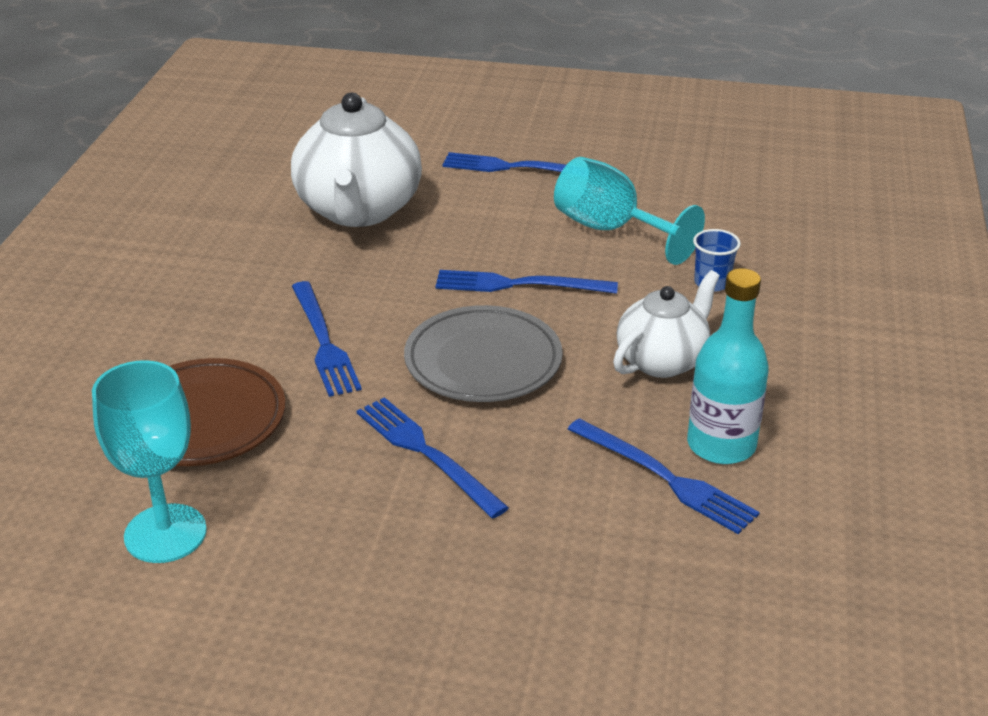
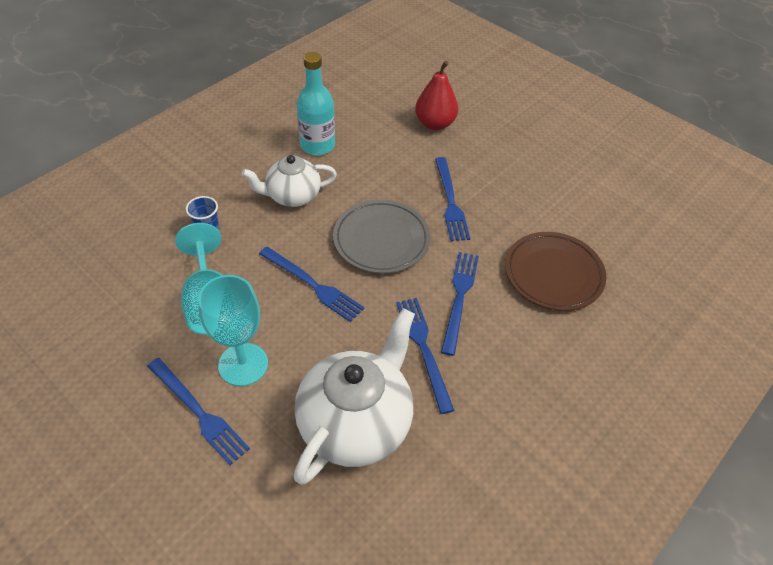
camera: 150 degrees left, 15 degrees up
turquoise goblet [92,360,207,563] -> turquoise goblet moved to [198,275,268,386]
blue fork [568,418,760,534] -> blue fork moved to [396,298,455,414]
none -> red pear [415,61,458,130]

